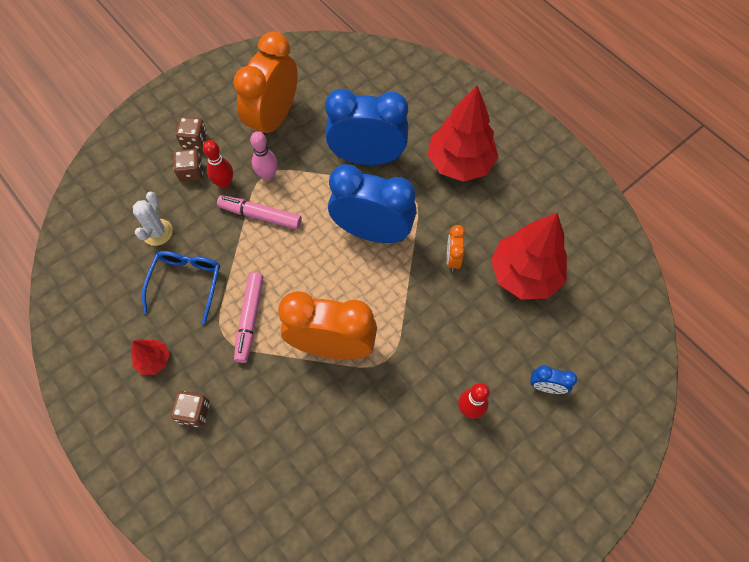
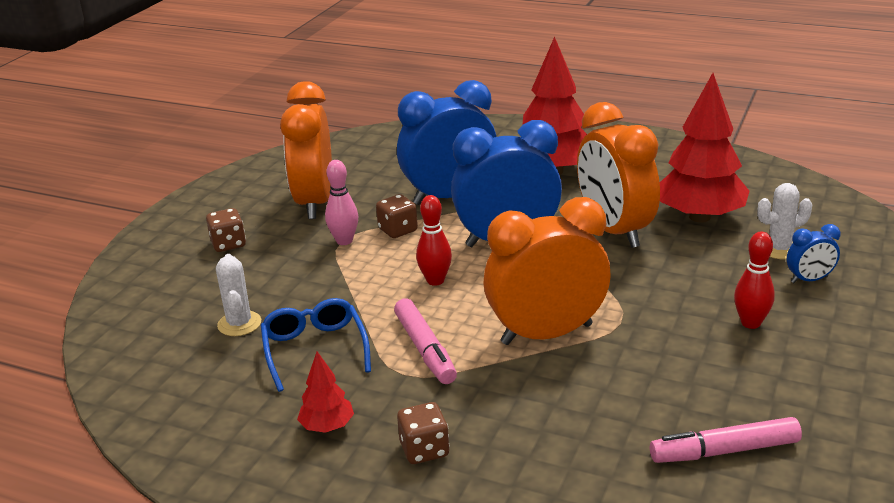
camera: 25 degrees left, 35 degrees down
brown dice [173,149,203,182] -> brown dice moved to [376,194,418,238]
red bowling pin [203,140,233,189] -> red bowling pin moved to [416,195,452,286]
pink marker [217,195,302,229] -> pink marker moved to [650,417,802,463]
orange clock [447,225,465,271] -> orange clock [577,102,660,248], size x2.28
none -> white cactus [757,183,812,259]

